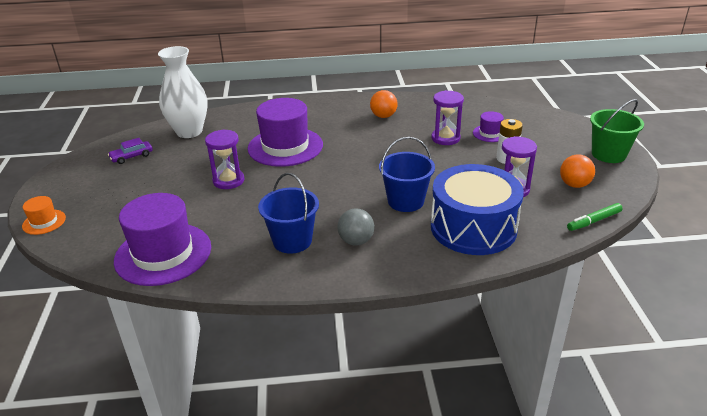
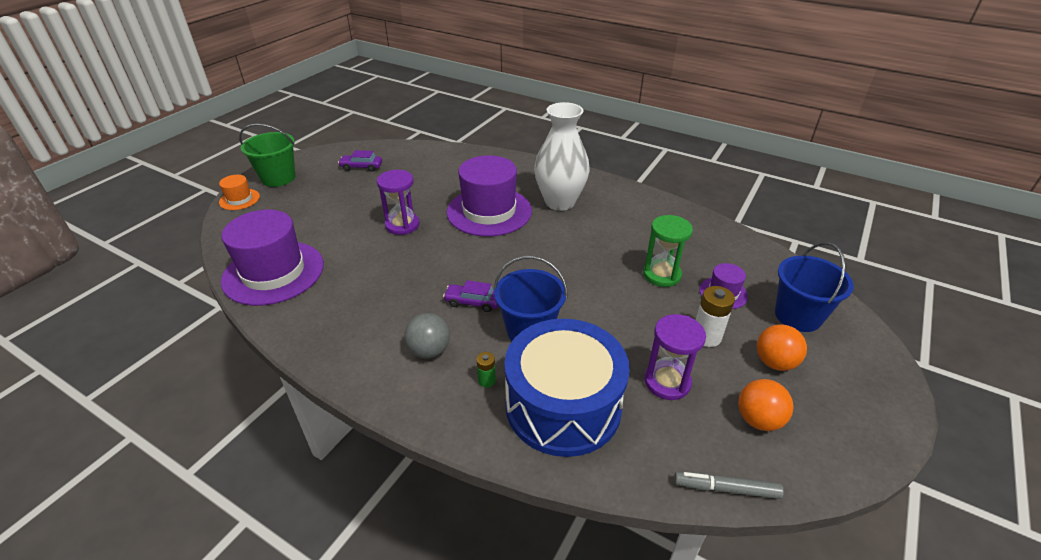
camera: 35 degrees right, 5 degrees up
white vase [158,46,208,138] -> white vase moved to [534,102,590,211]
blue bucket [258,173,319,254] -> blue bucket moved to [775,242,854,332]
orange ball [370,90,398,118] -> orange ball moved to [757,324,807,371]
purple hourglass [431,90,464,145] -> green hourglass [643,215,693,287]
green marker [567,203,623,231] -> grey marker [674,472,784,499]
green bucket [590,99,644,163] -> green bucket moved to [239,124,296,187]
none -> purple car [443,280,498,312]
none -> green battery [477,352,496,388]

